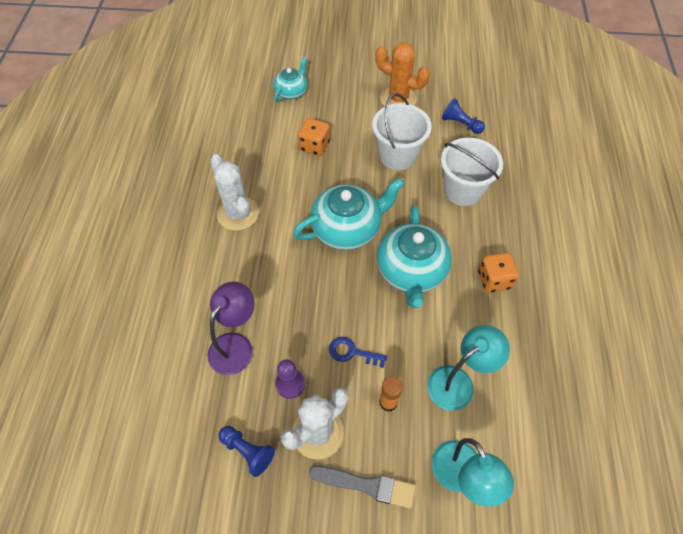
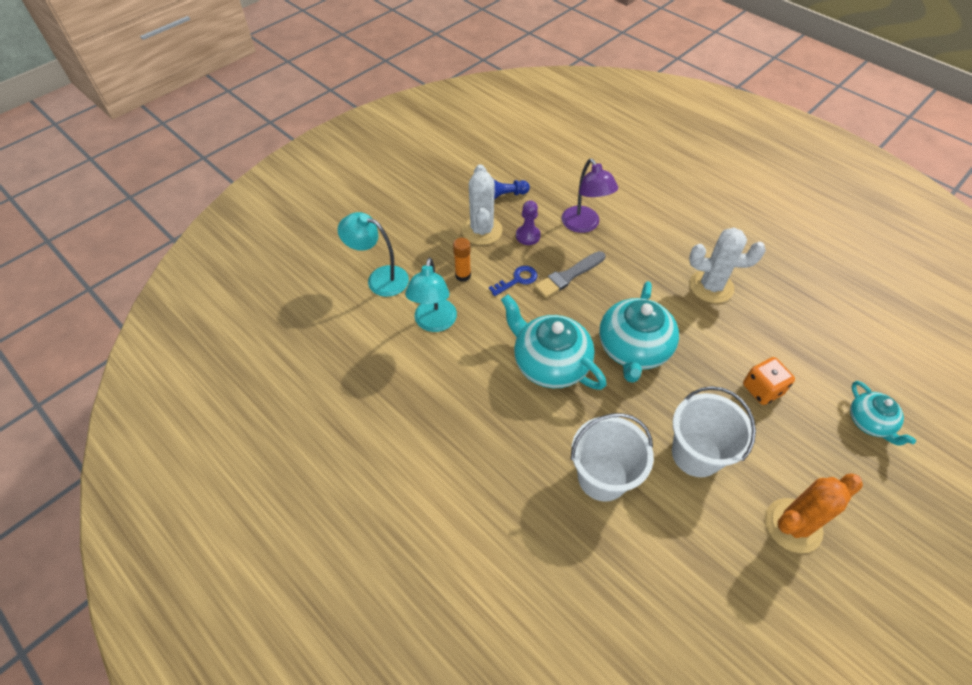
camera: 130 degrees right, 5 degrees down
grey brush [309,465,416,509] -> grey brush moved to [534,251,606,298]
blue pawn [442,98,485,134] -> none
orange dice [478,252,519,293] -> none

